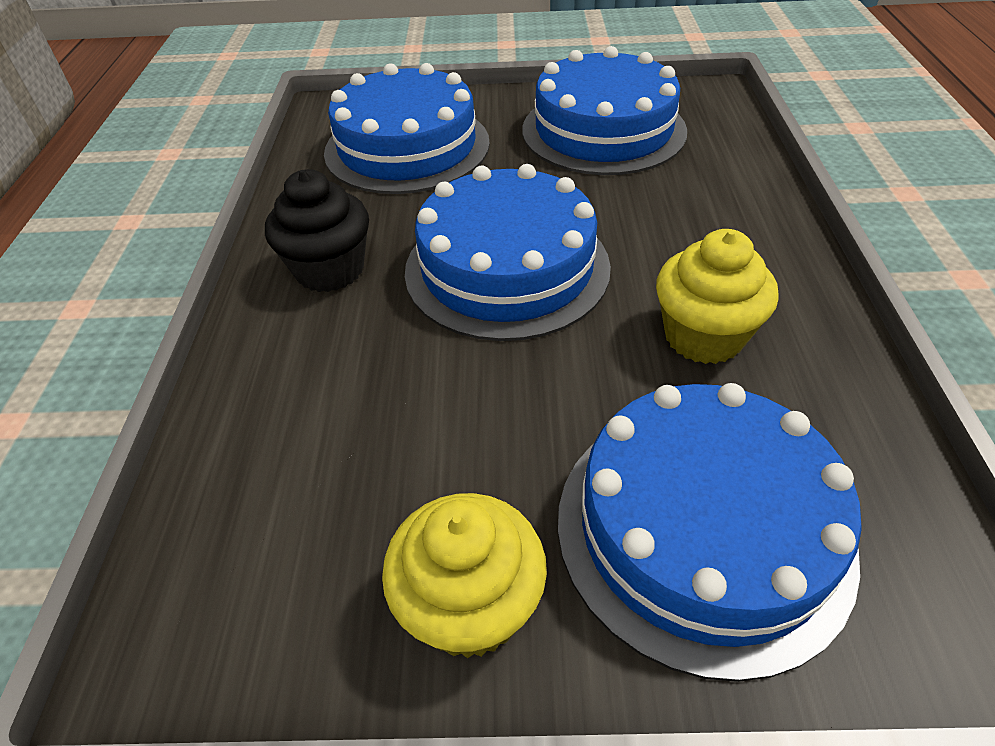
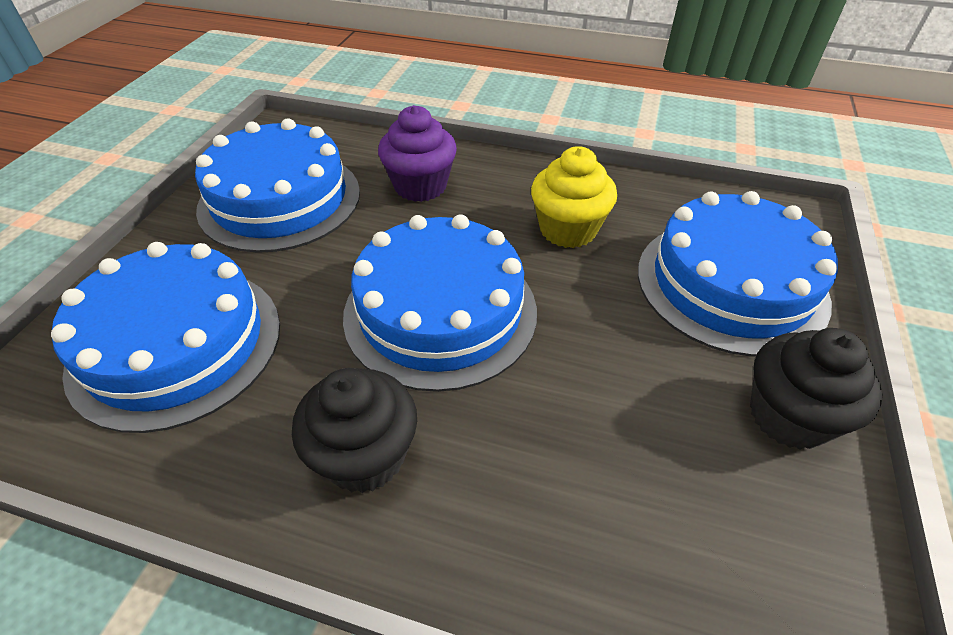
camera: 75 degrees left, 0 degrees up
yellow cupcake [382,493,547,658] -> black cupcake [750,328,883,449]
none -> purple cupcake [378,105,457,202]

